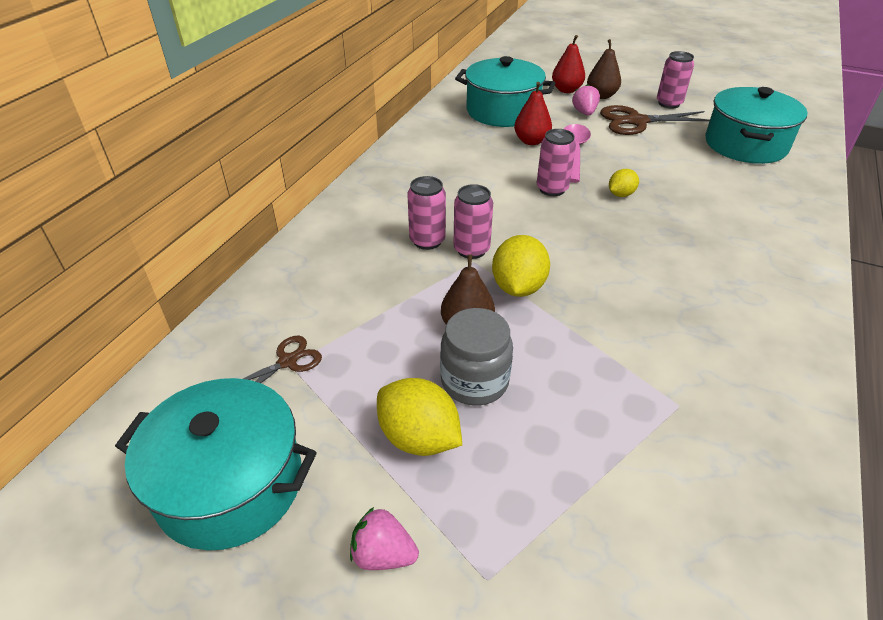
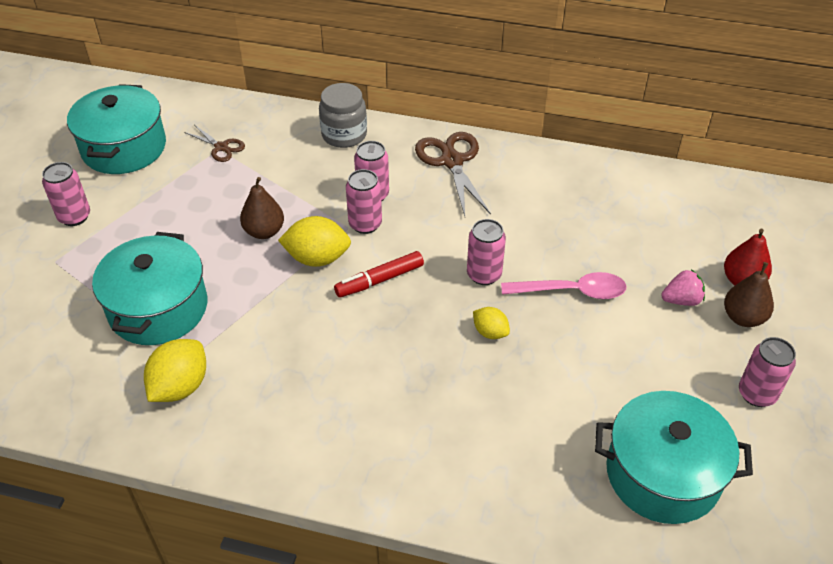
camera: 80 degrees right, 5 degrees up
pink strawberry [350,507,419,570] -> pink can [42,162,90,226]
yellow lemon [377,378,462,456] -> yellow lemon moved to [144,339,206,402]
grey jar [440,308,513,406] -> grey jar moved to [319,83,367,148]
turquoise pot [455,56,555,127] -> turquoise pot moved to [92,232,207,345]
red pear [514,82,552,145] -> none
brown scissors [600,105,710,135] -> brown scissors moved to [415,132,491,216]
none -> red marker [334,251,424,298]

